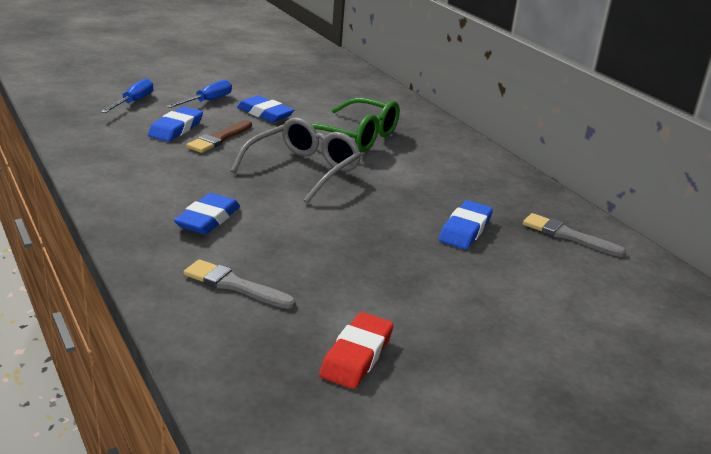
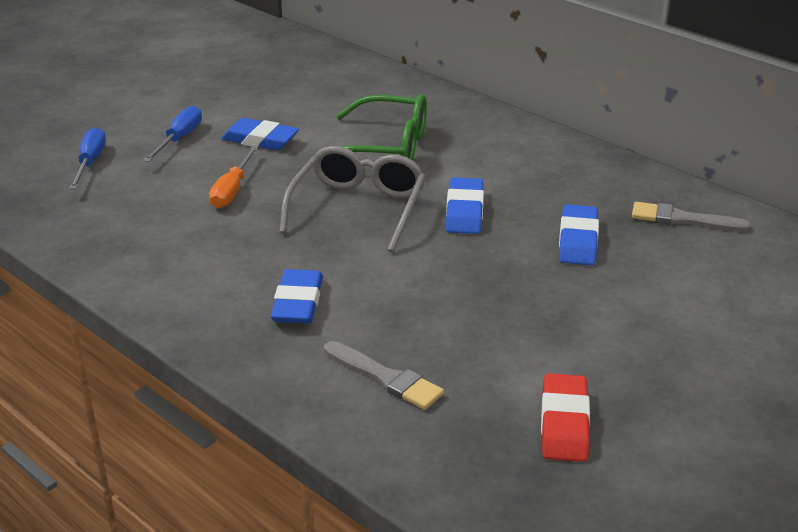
camera: 15 degrees left, 5 degrees up
blue eraser [148,106,203,142] -> blue eraser moved to [446,177,484,234]
grey brush [184,259,296,309] -> grey brush turned 150 degrees counterclockwise [324,341,444,410]
brown brush [186,120,252,153] -> orange screwdriver [209,145,259,208]

